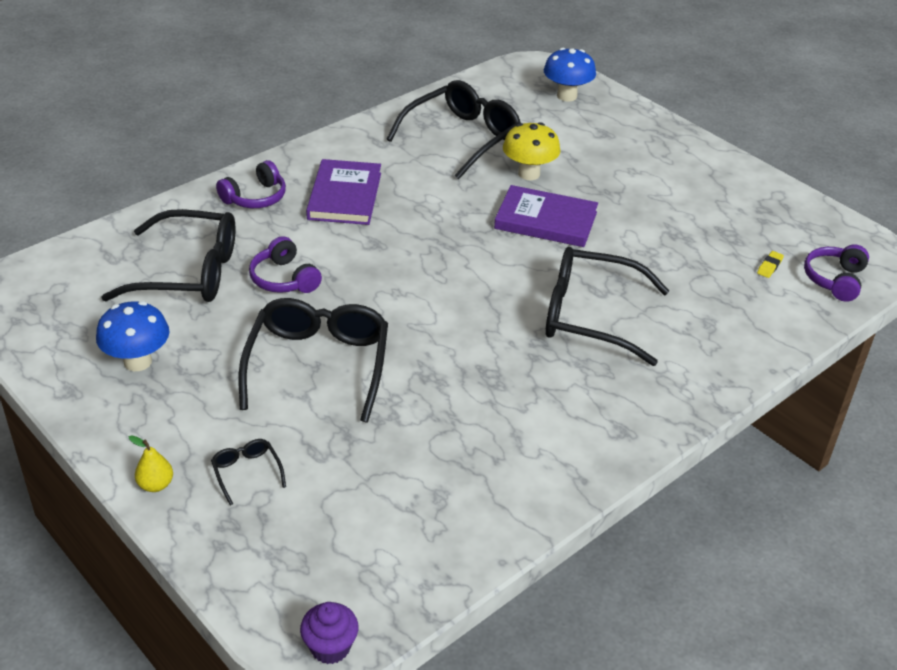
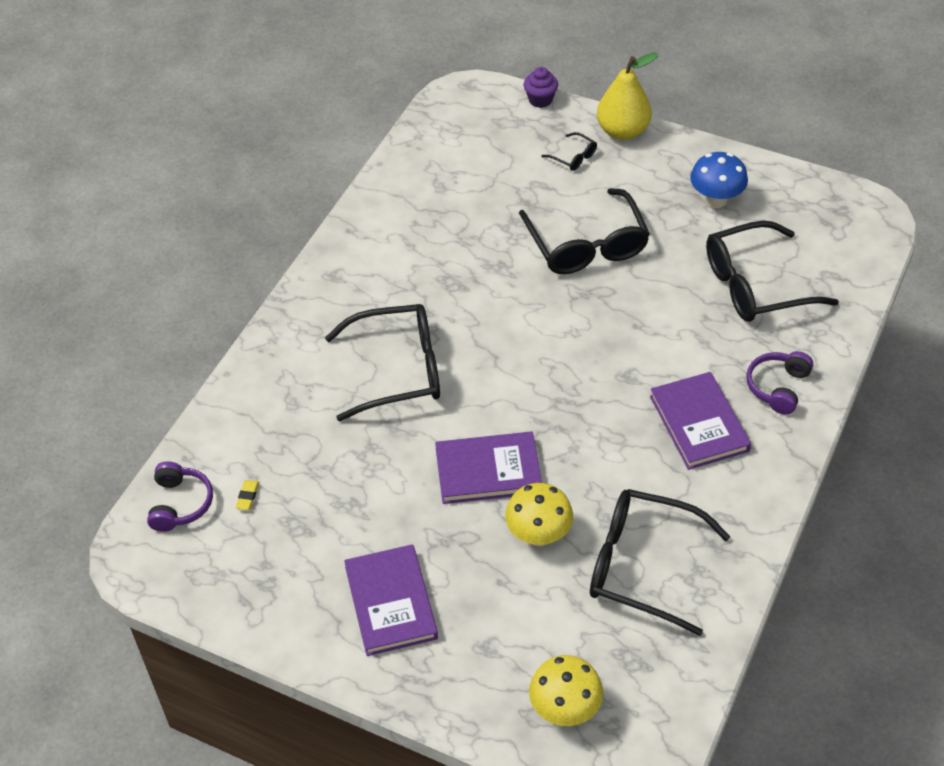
camera: 160 degrees right, 10 degrees up
yellow pear [129,435,173,492] -> yellow pear [597,52,658,140], size x2.11
purple headphones [249,236,322,293] -> none
purple cupcake [300,602,359,664] -> purple cupcake moved to [524,67,558,108]
black glasses [386,80,521,179] -> black glasses turned 90 degrees clockwise [590,489,731,636]
blue mushroom [544,48,596,101] -> yellow mushroom [529,655,603,726]
none -> purple book [344,544,438,656]

